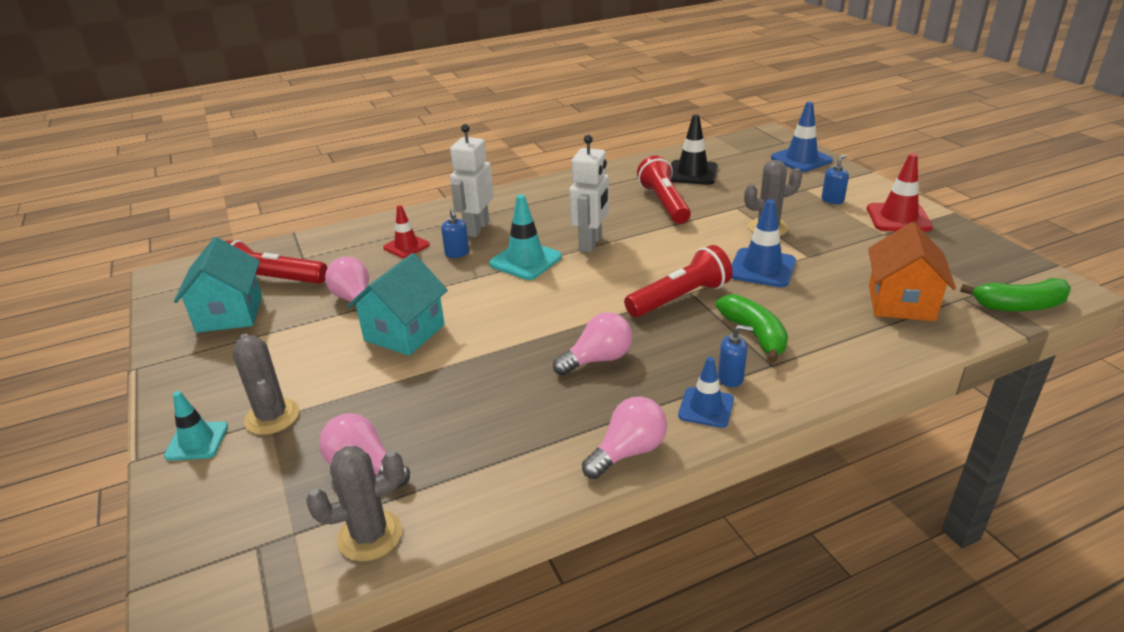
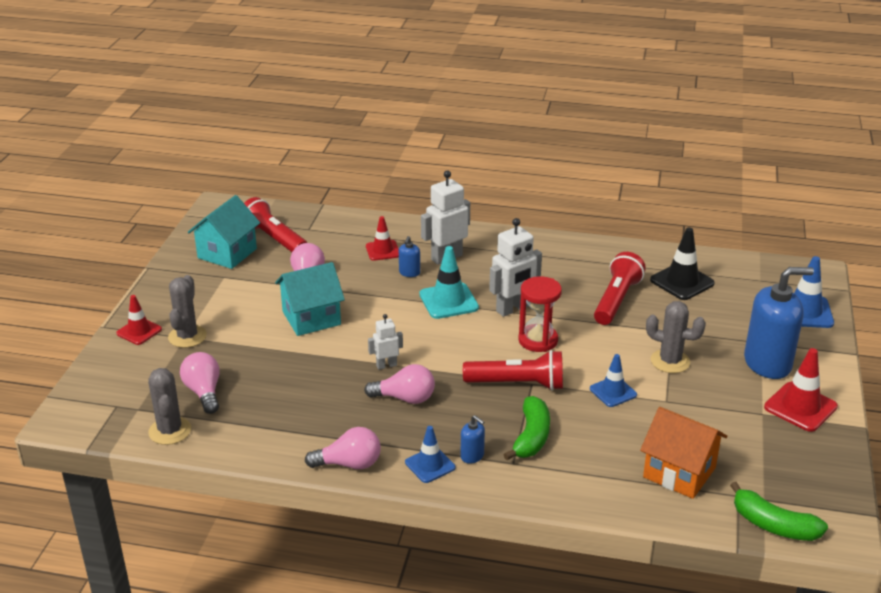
camera: 35 degrees right, 0 degrees up
turquoise traffic cone [164,391,228,461] -> red traffic cone [116,295,162,345]
grey cactus [306,446,404,561] -> grey cactus turned 60 degrees clockwise [148,368,191,445]
blue traffic cone [731,200,796,287] -> blue traffic cone [590,354,637,407], size x0.66
blue soap dispenser [822,154,849,204] -> blue soap dispenser [744,267,814,379], size x2.33
orange house [868,222,956,321] -> orange house turned 75 degrees clockwise [640,407,727,499]
none -> white robot [368,314,403,370]
none -> red hourglass [518,276,562,352]

